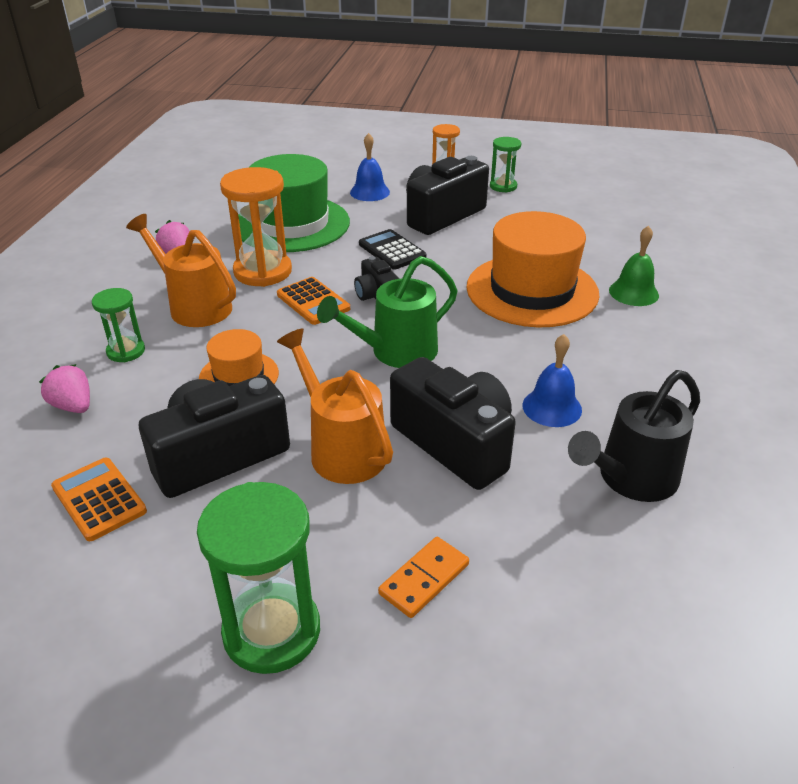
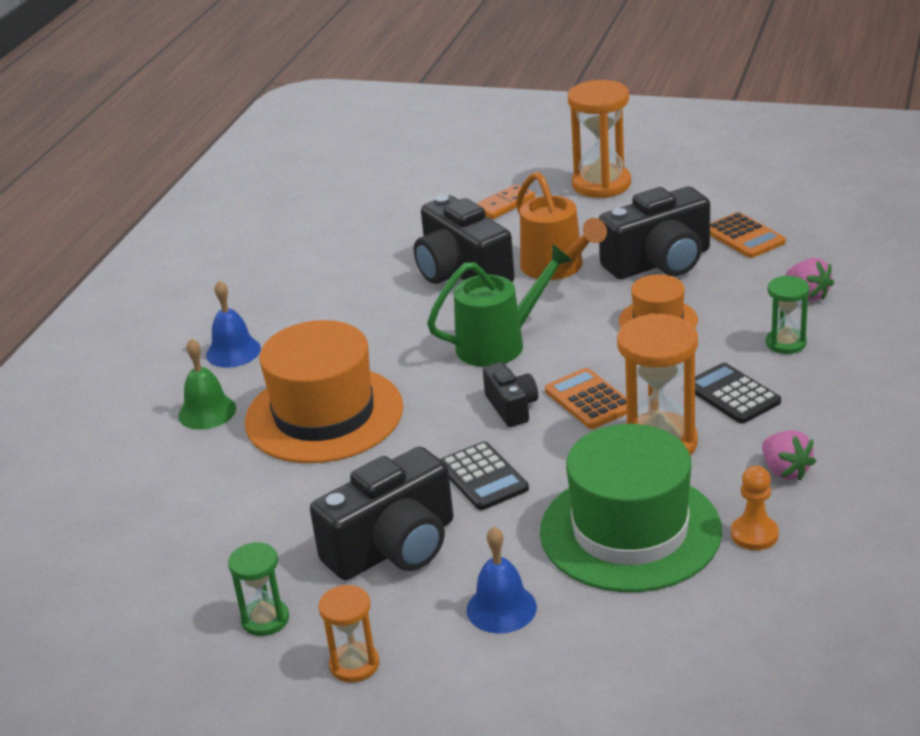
camera: 170 degrees left, 5 degrees down
orange watering can [126,214,236,327] -> black calculator [695,363,781,424]
green hourglass [197,482,320,674] -> orange hourglass [568,80,631,198]
blue bell [523,334,582,427] -> blue bell moved to [206,281,261,368]
black watering can [568,370,700,502] -> none
none -> orange pawn [731,466,779,550]

